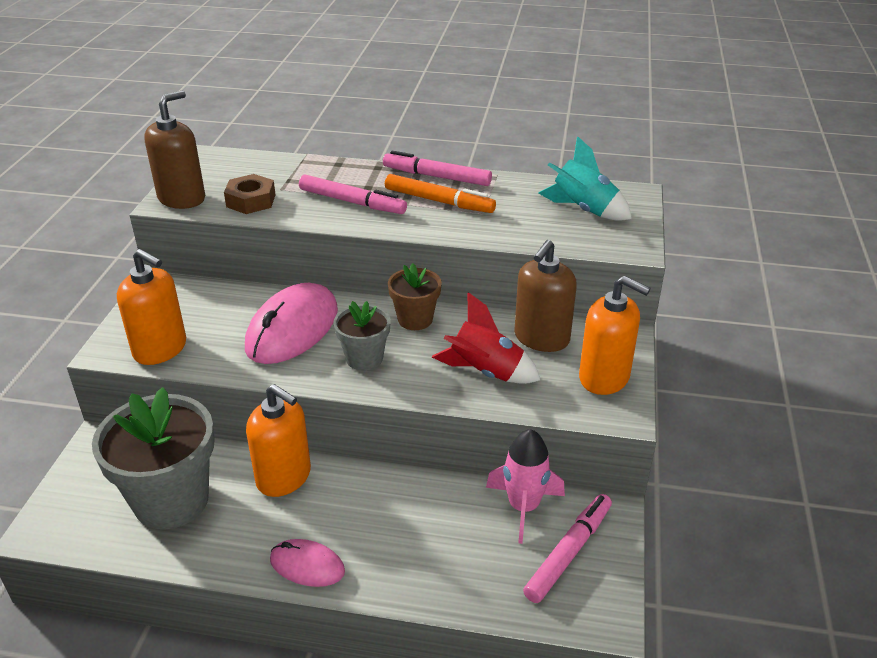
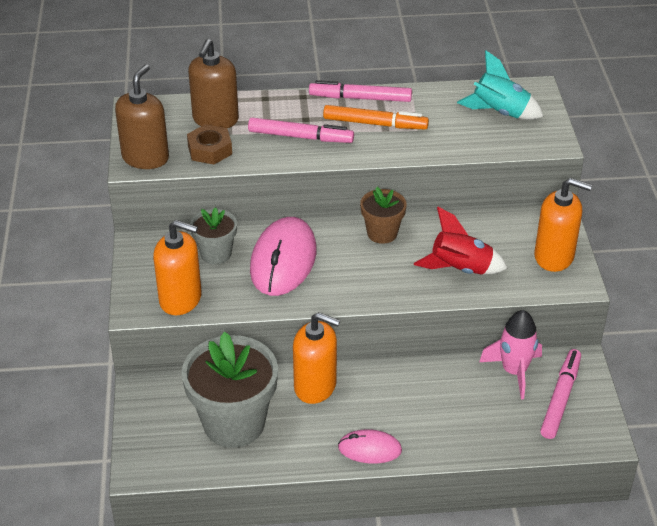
camera: 15 degrees left, 5 degrees up
grey flower pot [333,301,391,371] -> grey flower pot moved to [190,207,237,264]
brown soap dispenser [514,240,577,352] -> brown soap dispenser moved to [188,39,239,128]

